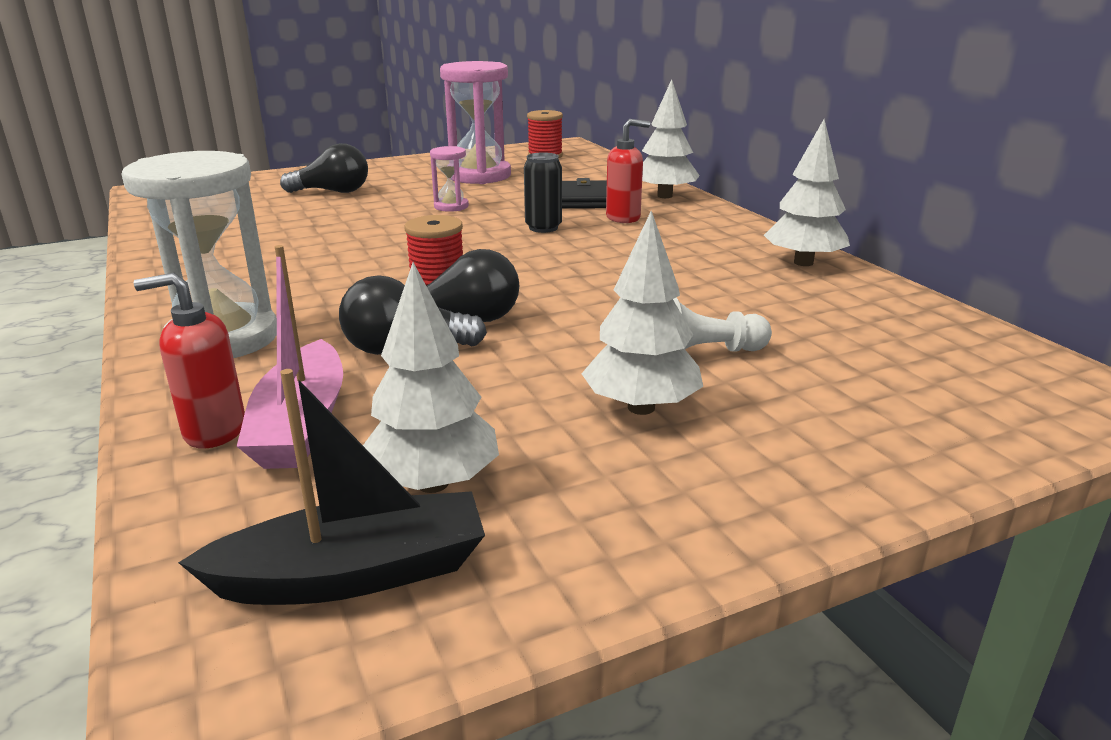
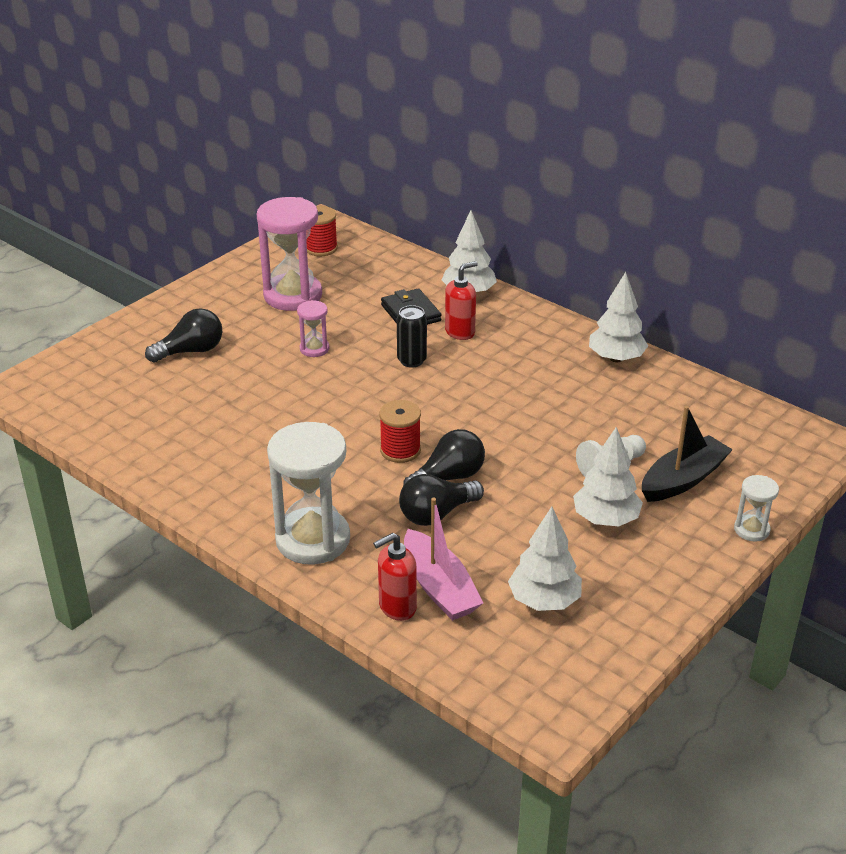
camera: 25 degrees left, 10 degrees up
black boat [178,369,485,605] -> black boat moved to [642,406,733,502]
none -> white hourglass [734,475,779,542]

